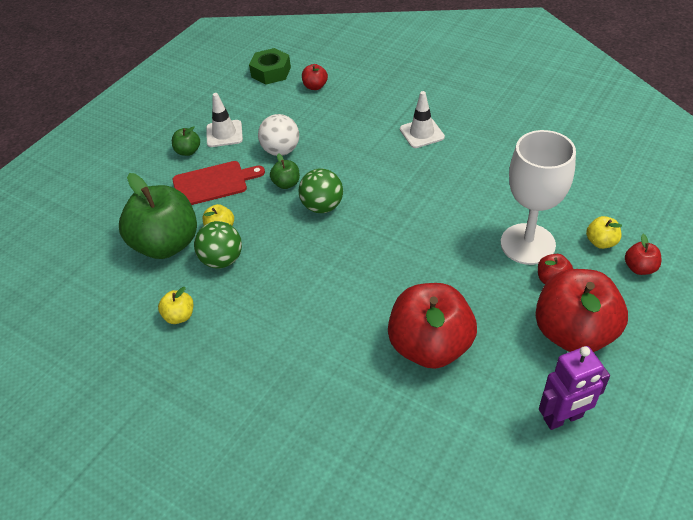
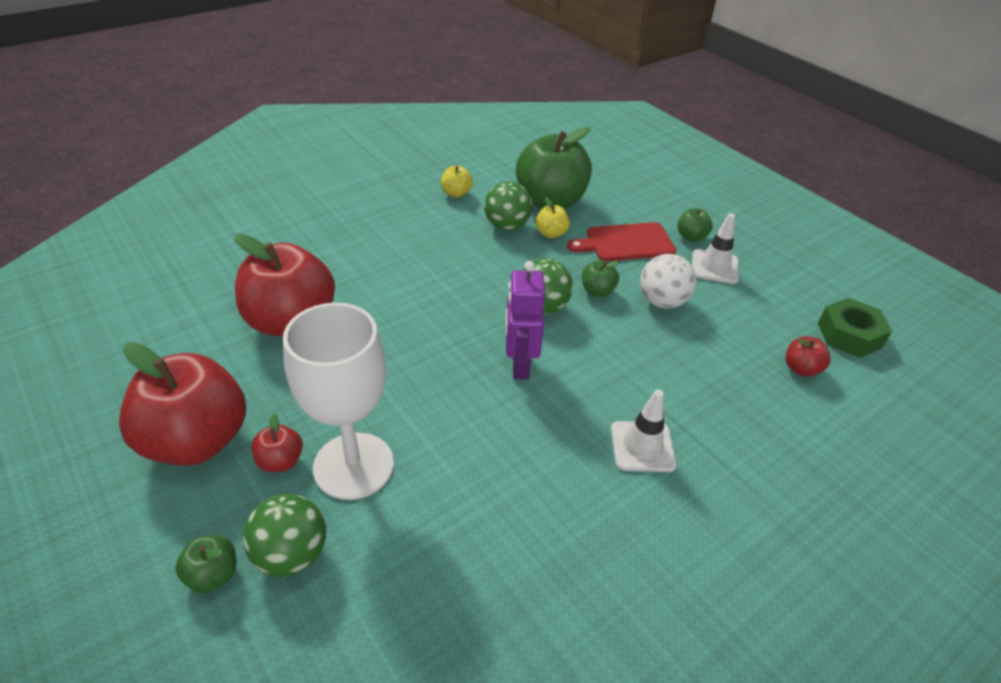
camera: 105 degrees right, 5 degrees down
red cutting board [173,161,265,205] -> red cutting board turned 75 degrees clockwise [567,222,676,261]
purple robot [539,346,610,430] -> purple robot moved to [505,261,545,380]
yellow apple [586,216,622,249] -> green ball [243,494,326,577]
red apple [625,234,661,275] -> green apple [175,535,236,593]

